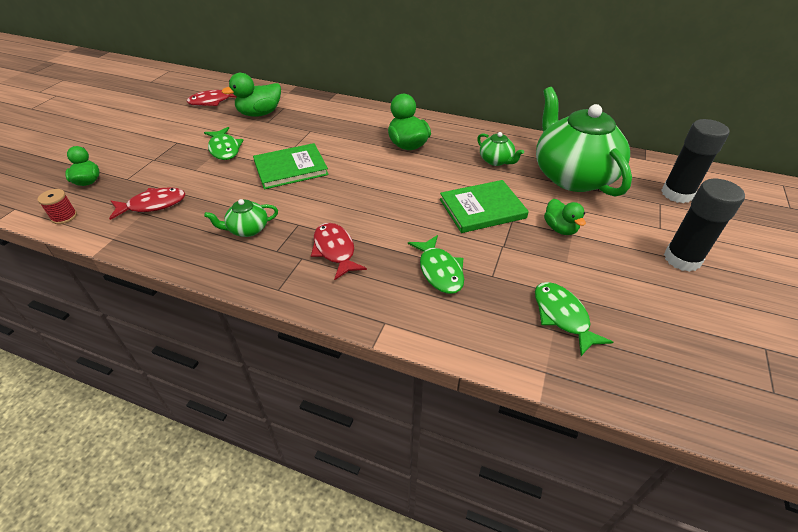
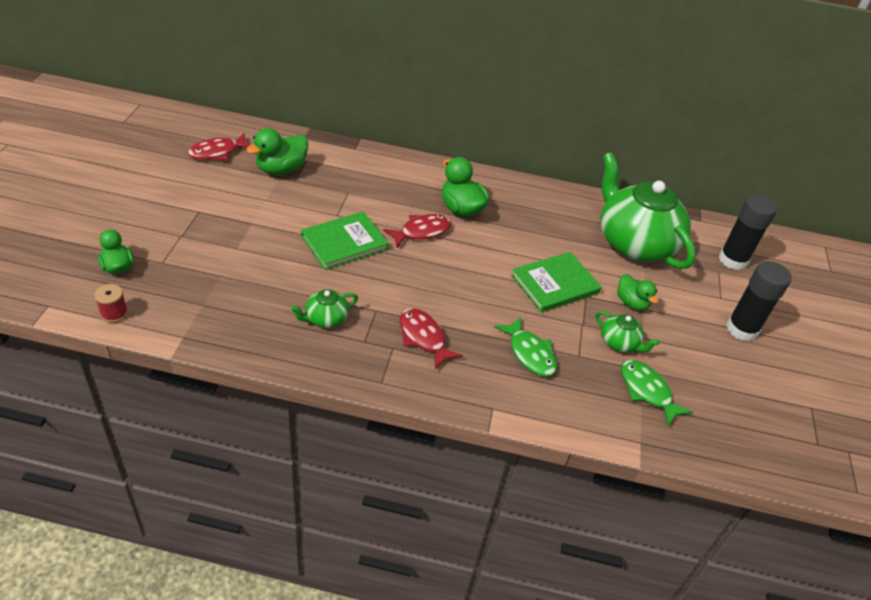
camera: 15 degrees left, 0 degrees up
red fish [109,187,185,220] -> red fish moved to [383,214,451,247]
green fish [204,127,243,160] -> none
green teapot [477,132,524,166] -> green teapot moved to [595,311,660,352]

